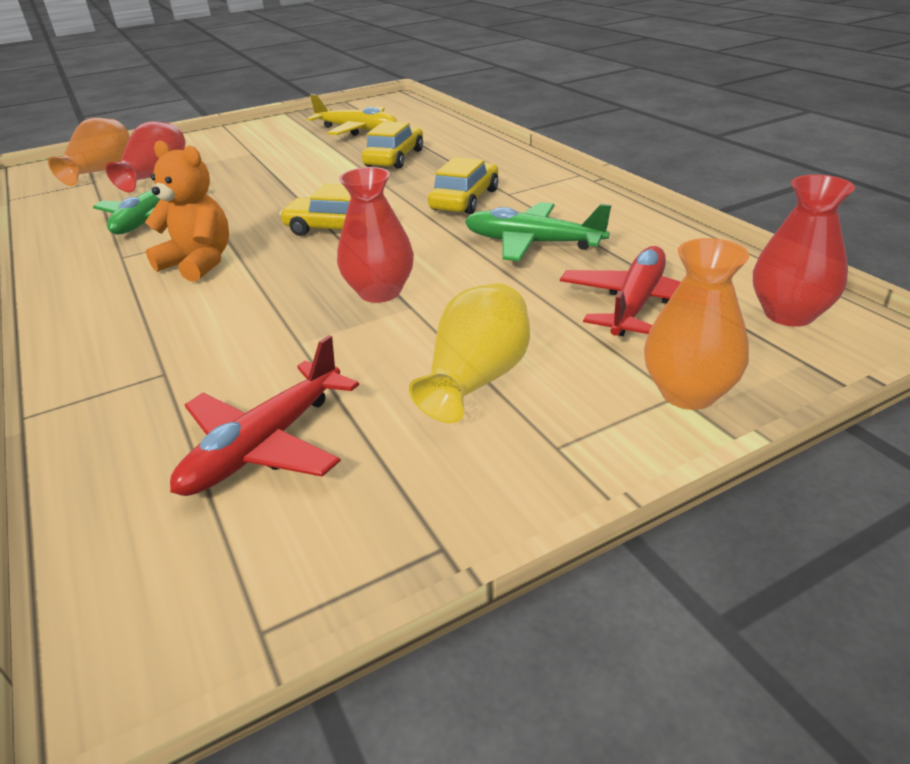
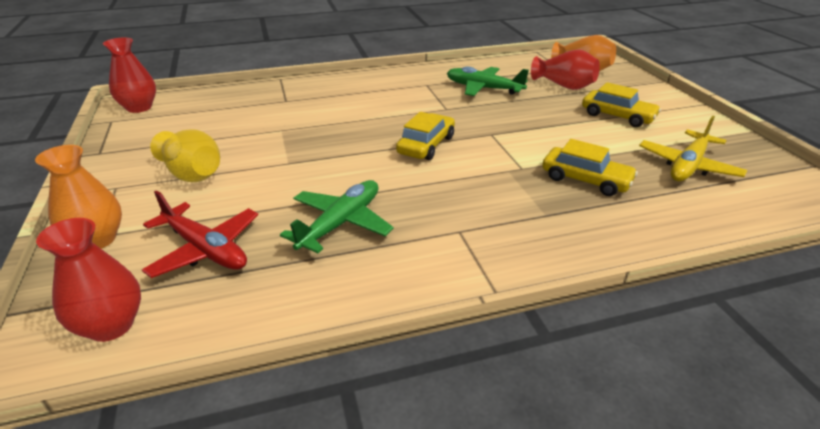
camera: 100 degrees right, 0 degrees up
orange teddy bear [145,141,229,282] -> none
red plane [170,335,359,496] -> none
red vase [337,167,414,303] -> red vase moved to [103,37,156,113]
yellow car [428,157,498,214] -> yellow car moved to [582,82,661,127]

